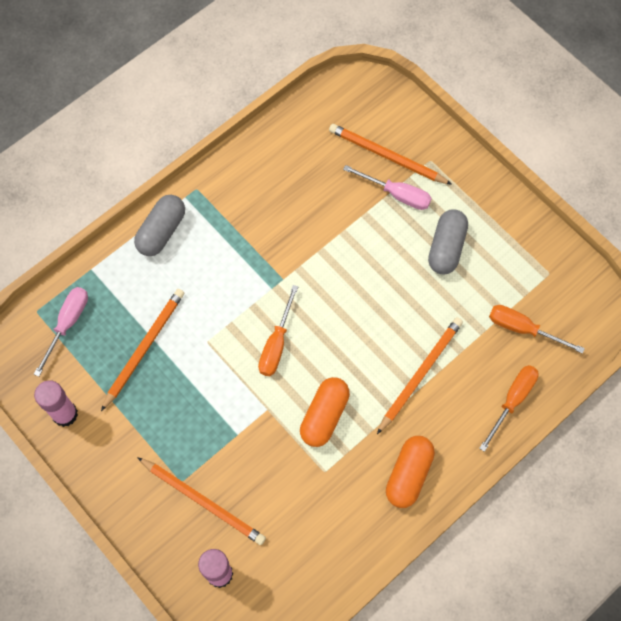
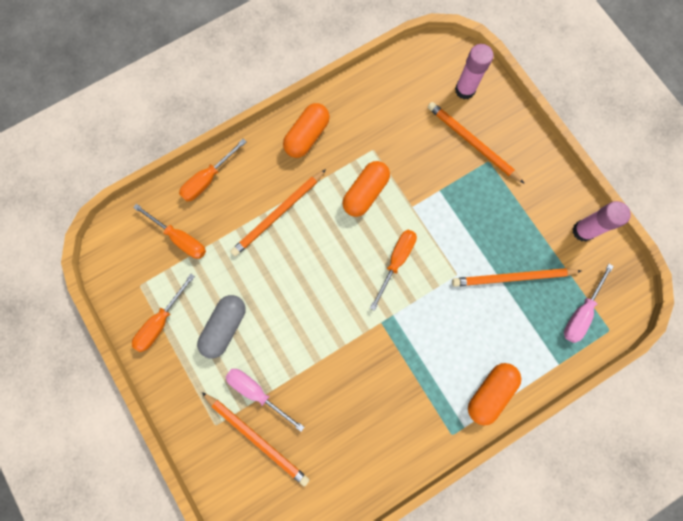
camera: 170 degrees left, 10 degrees up
orange pencil [101,289,184,411] -> orange pencil turned 45 degrees clockwise [452,268,581,287]
grey capsule [134,195,185,256] -> orange capsule [468,363,521,425]
none -> orange screwdriver [132,274,195,352]

